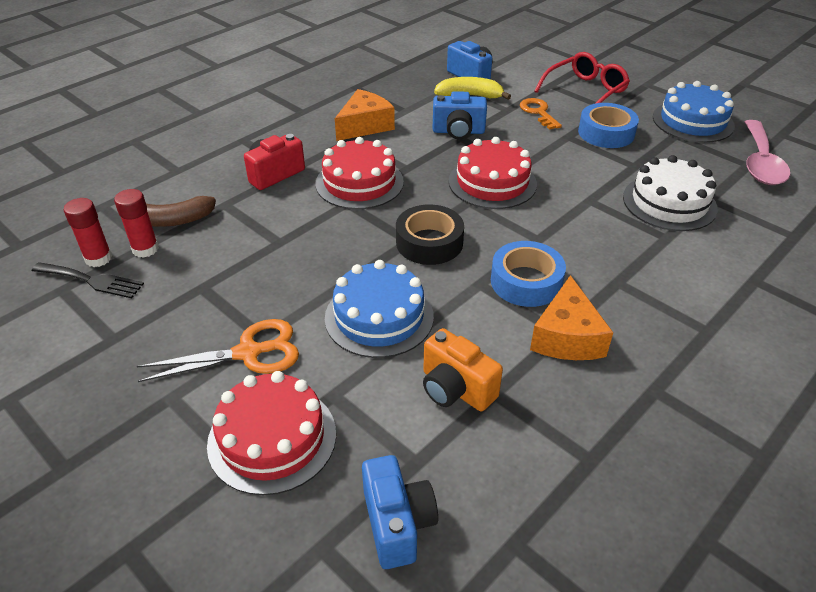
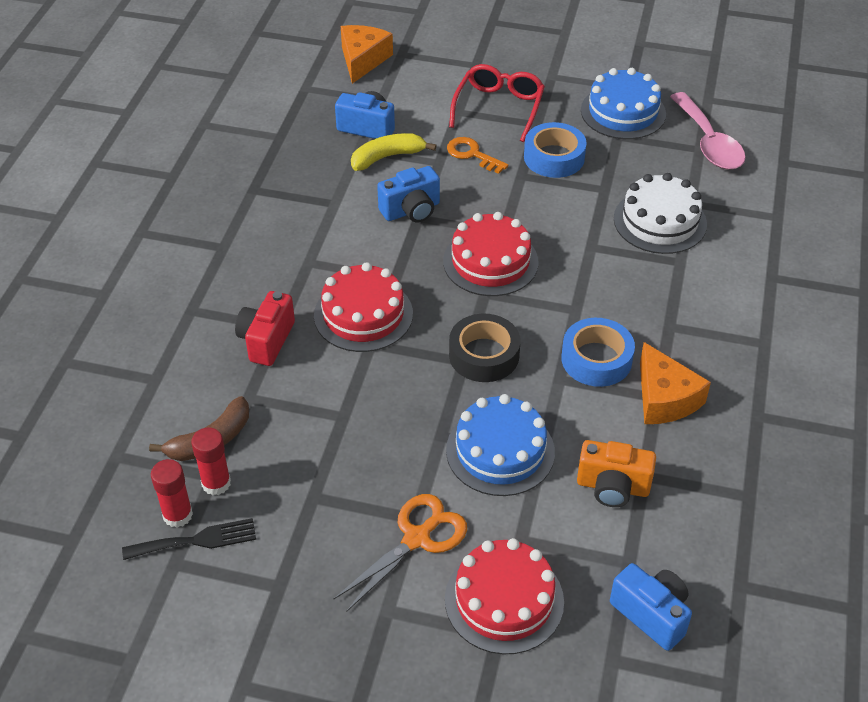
camera: 30 degrees left, 5 degrees up
orange cheese [335,89,395,141] -> orange cheese moved to [341,25,393,84]

